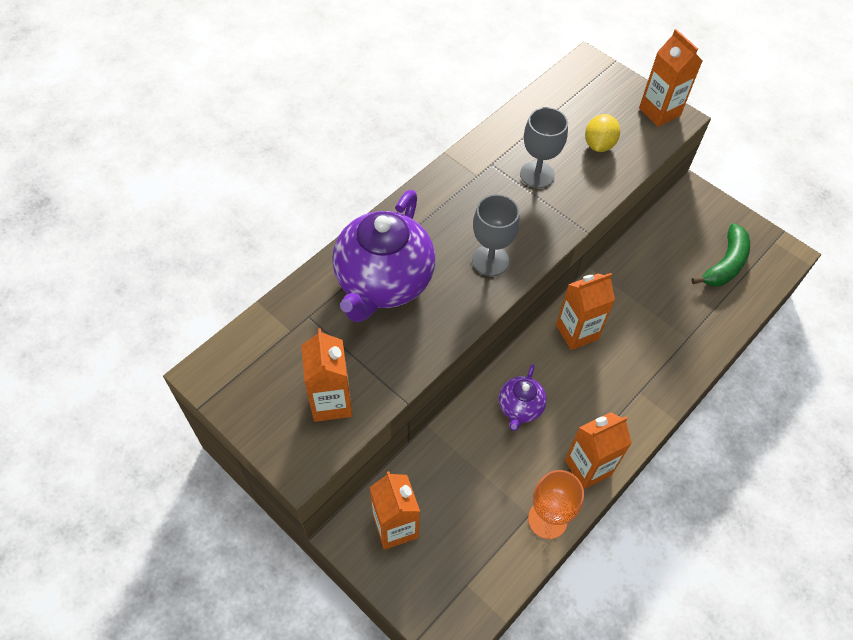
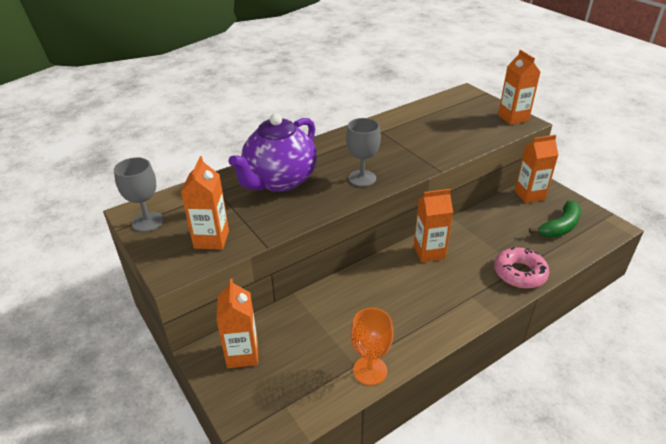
camera: 15 degrees right, 20 degrees down
purple teapot [499,364,547,431] -> none
grey goblet [520,107,568,188] -> grey goblet moved to [114,157,164,232]
orange carton [565,412,632,489] -> orange carton moved to [514,135,559,203]
yellow lemon [585,114,620,152] -> none
none -> pink donut [494,246,549,288]

